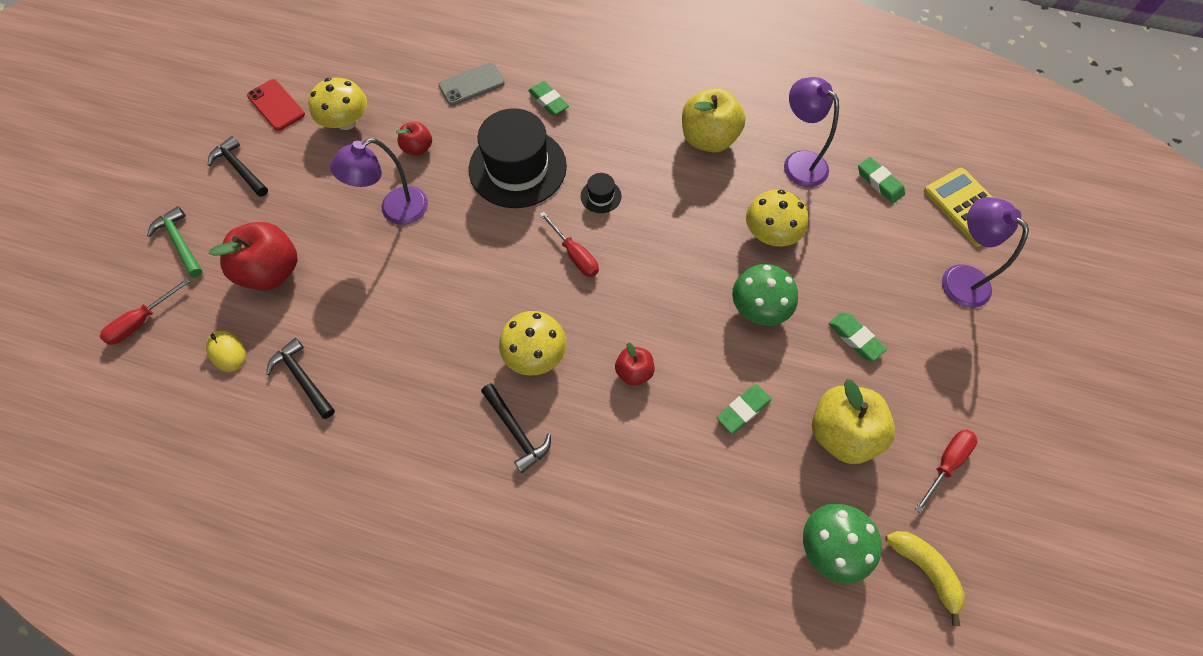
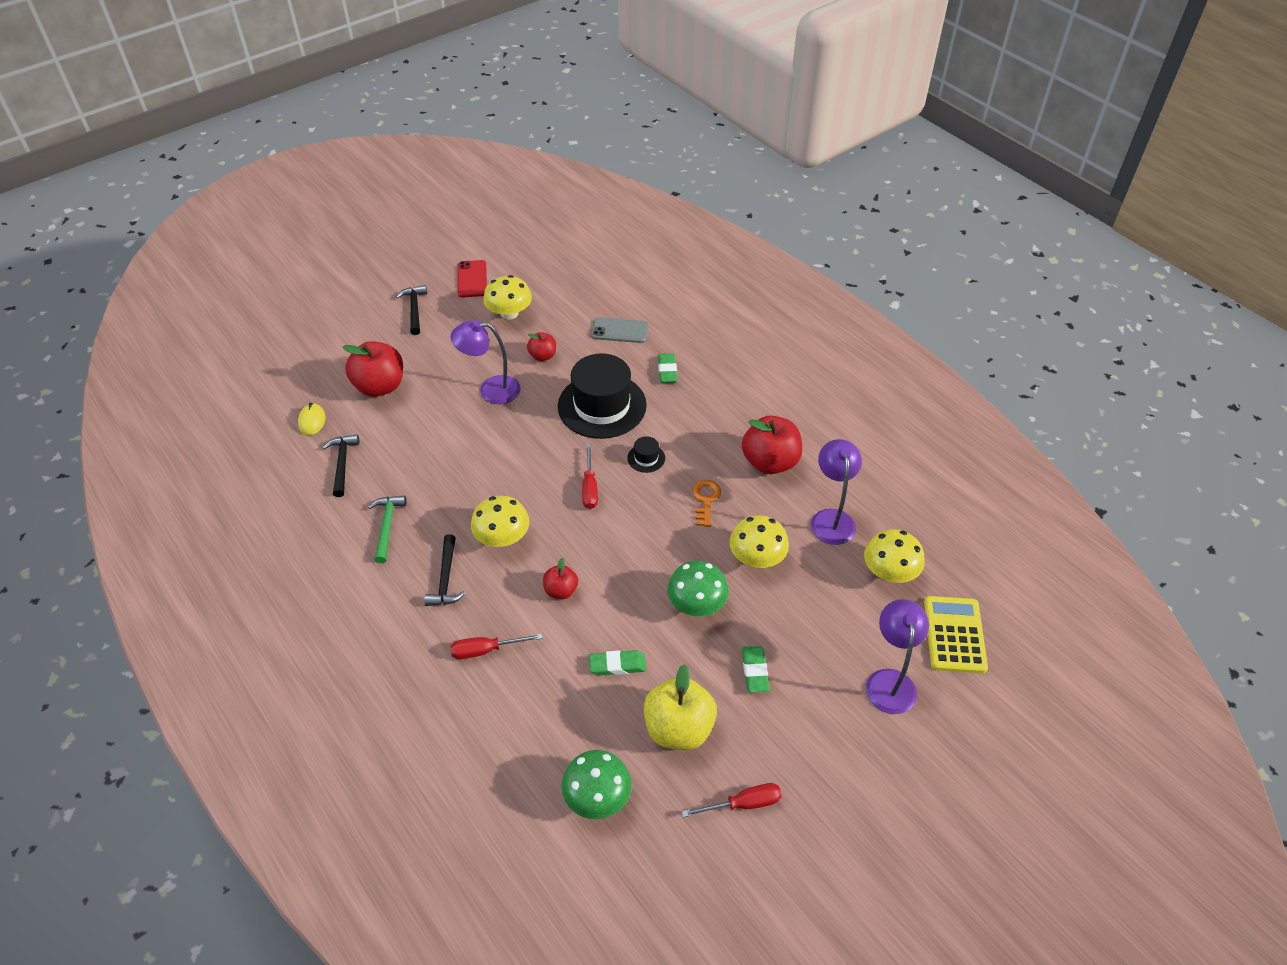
camera: 35 degrees right, 15 degrees down
red screwdriver [100,278,189,345] -> red screwdriver moved to [451,634,543,659]
green hammer [147,206,203,278] -> green hammer moved to [368,495,407,563]
yellow apple [682,88,746,153] -> red apple [742,416,802,474]
green eraser [858,157,905,203] -> yellow mushroom [864,529,925,583]
yellow banana [885,531,965,626] -> none
none -> orange key [692,480,721,527]

